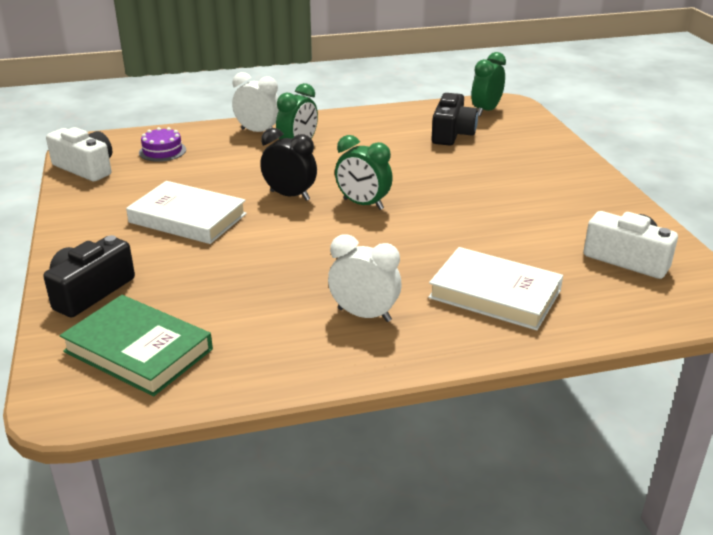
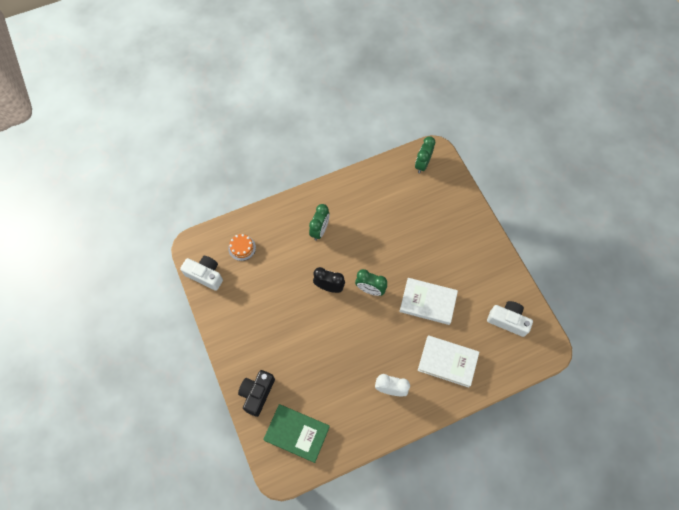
camera: 10 degrees left, 35 degrees up
white book [126,181,247,244] -> white book moved to [399,278,458,325]
purple cake [139,127,186,162] -> orange cake [228,234,256,261]
white clock [232,72,279,132] -> none
black camera [431,93,478,146] -> none

